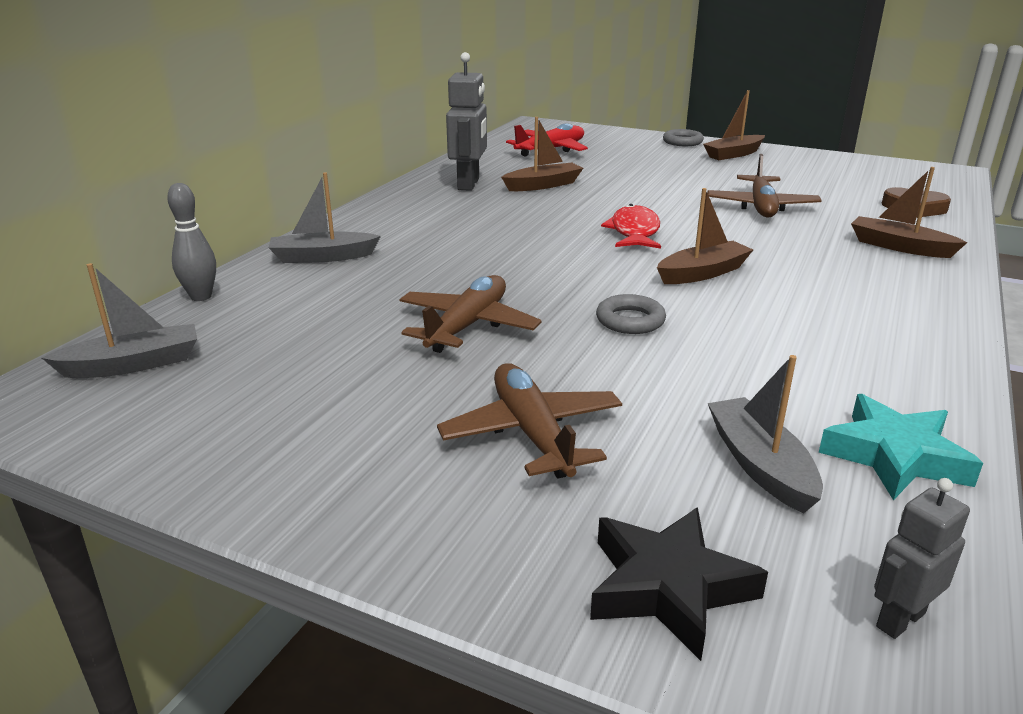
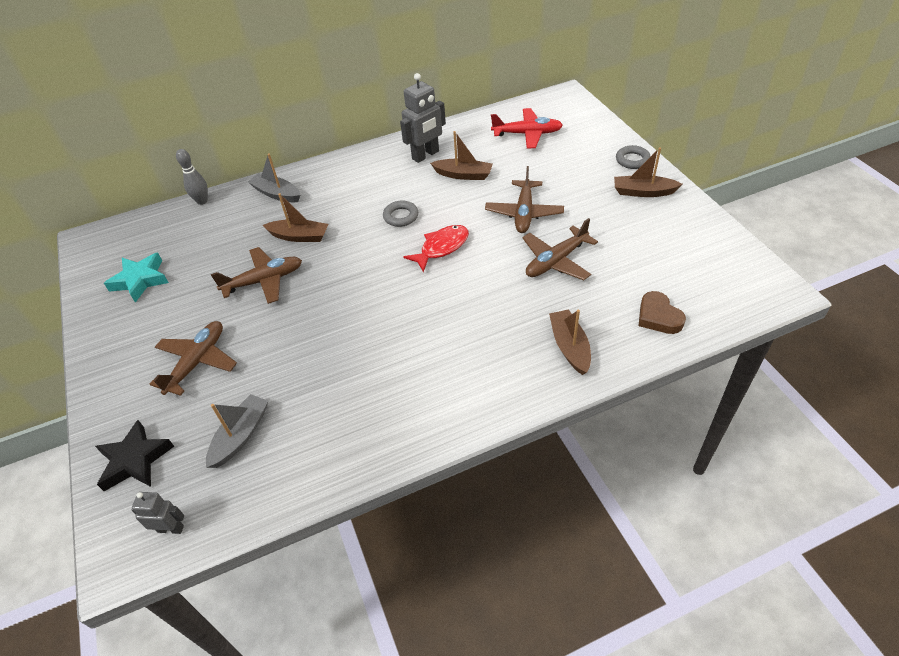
camera: 45 degrees right, 20 degrees up
grey boat [42,263,197,378] -> none
grey ring [596,294,666,334] -> grey ring moved to [383,201,418,227]
brown boat [657,188,753,284] -> brown boat moved to [262,193,328,242]
turquoise star [819,394,983,500] -> turquoise star moved to [104,253,169,303]
none -> brown plane [485,166,564,233]

